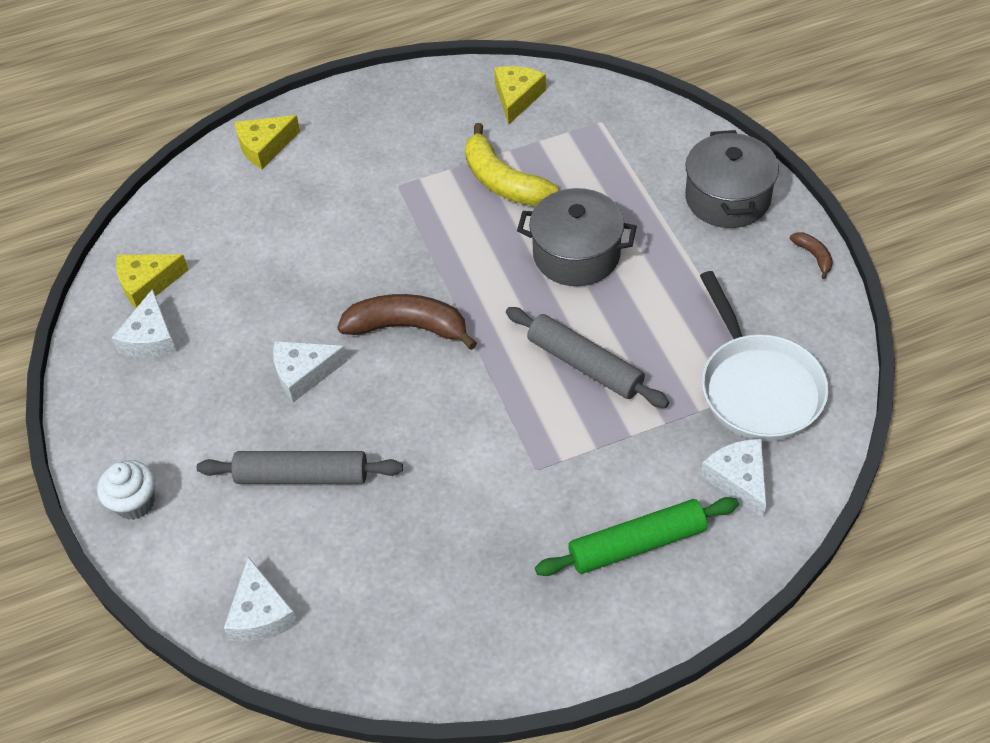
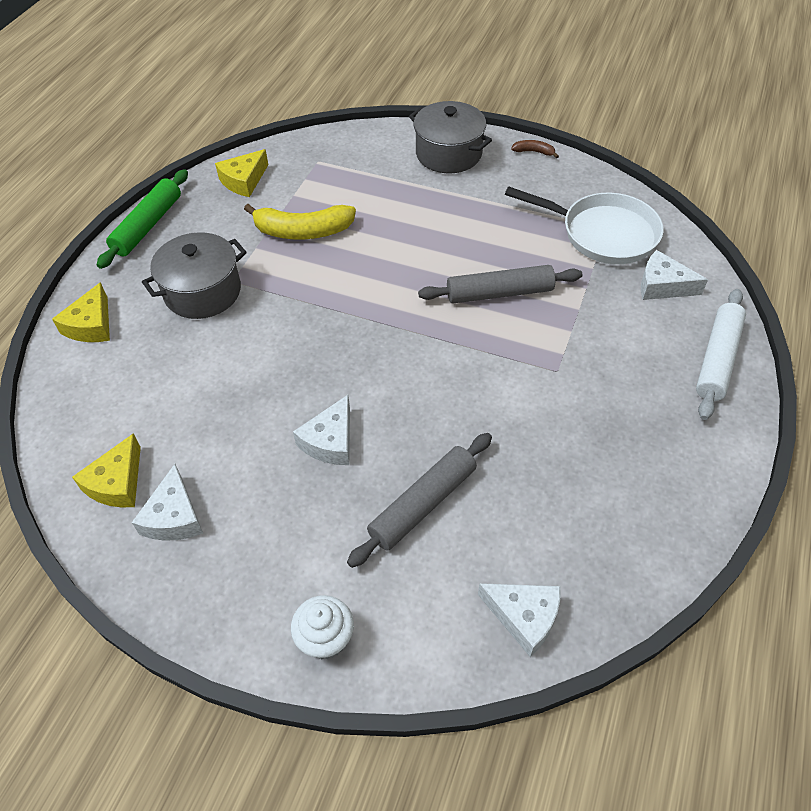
camera: 50 degrees left, 0 degrees up
white cheese [112,289,177,358] -> white cheese turned 45 degrees clockwise [132,464,203,541]
brown banana [337,294,477,350] -> none
yellow cheese [494,66,546,124] -> yellow cheese turned 105 degrees counterclockwise [215,149,268,197]
grey pot [517,188,637,286] -> grey pot moved to [142,232,247,319]
green rolling pin [535,497,739,576] -> green rolling pin moved to [97,169,188,269]
none -> white rolling pin [696,289,746,420]

